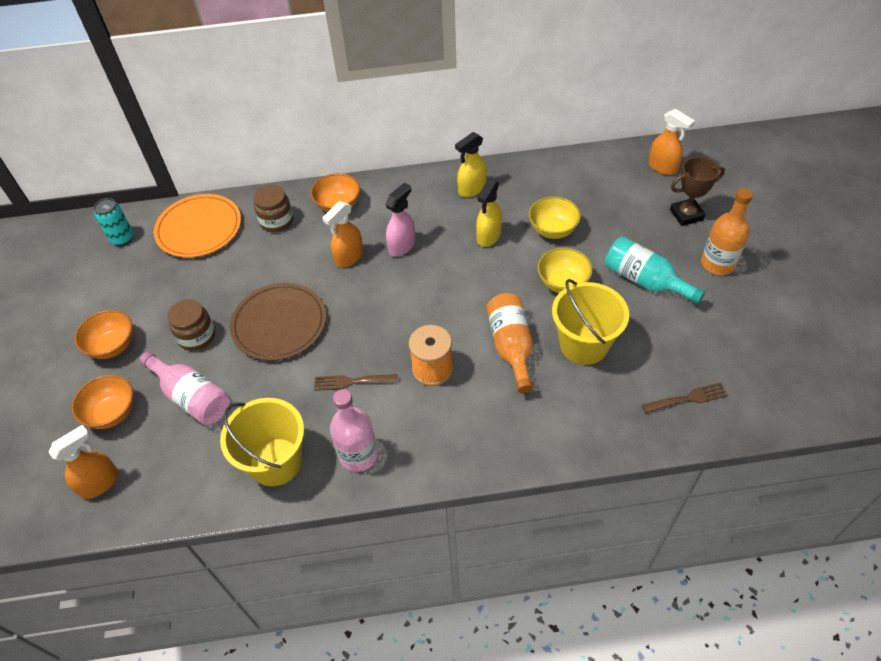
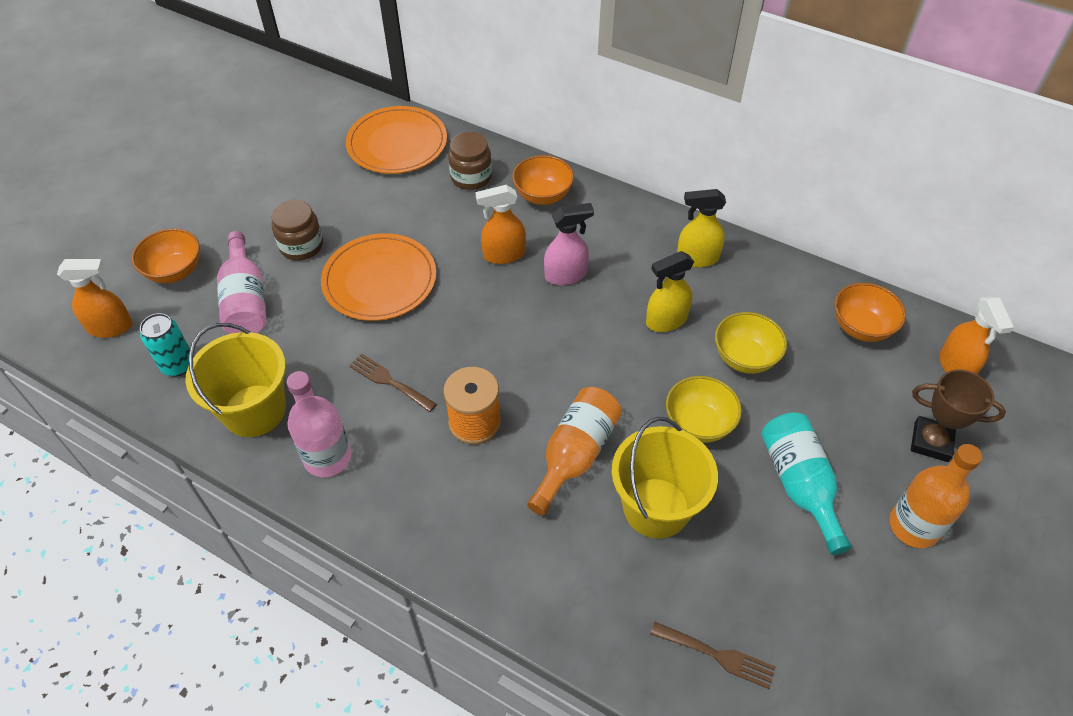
camera: 35 degrees right, 0 degrees up
orange bowl [75,310,133,359] -> orange bowl moved to [835,283,906,342]
turquoise can [93,198,133,246] -> turquoise can moved to [140,313,194,376]
brown plate [230,283,326,361] -> orange plate [321,233,436,321]

